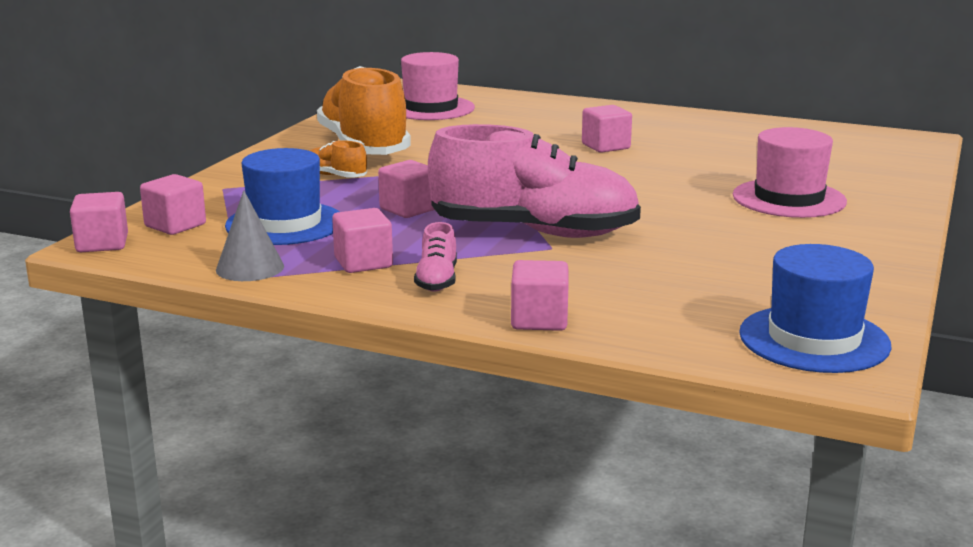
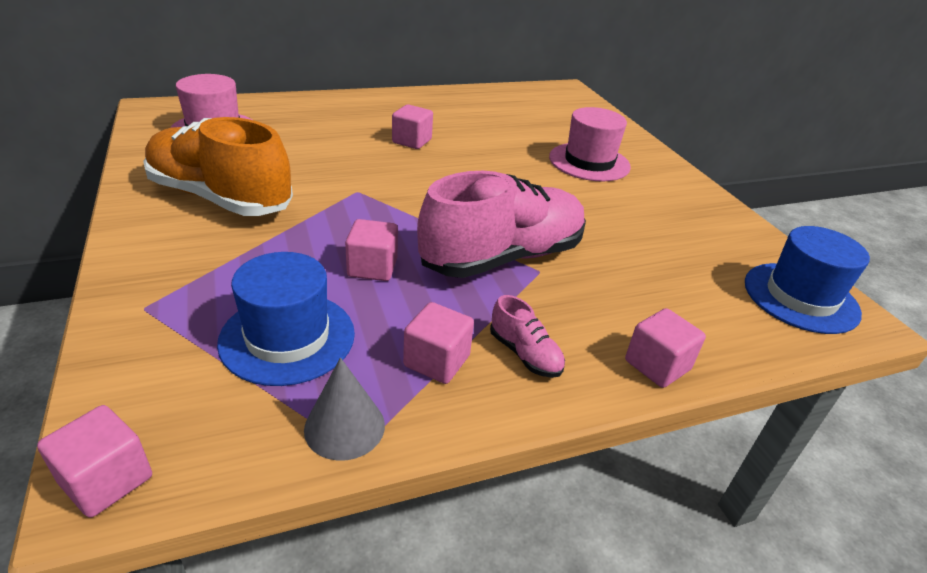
camera: 45 degrees left, 15 degrees up
pink cube [140,174,206,235] -> none
orange shoe [310,140,367,178] -> none

